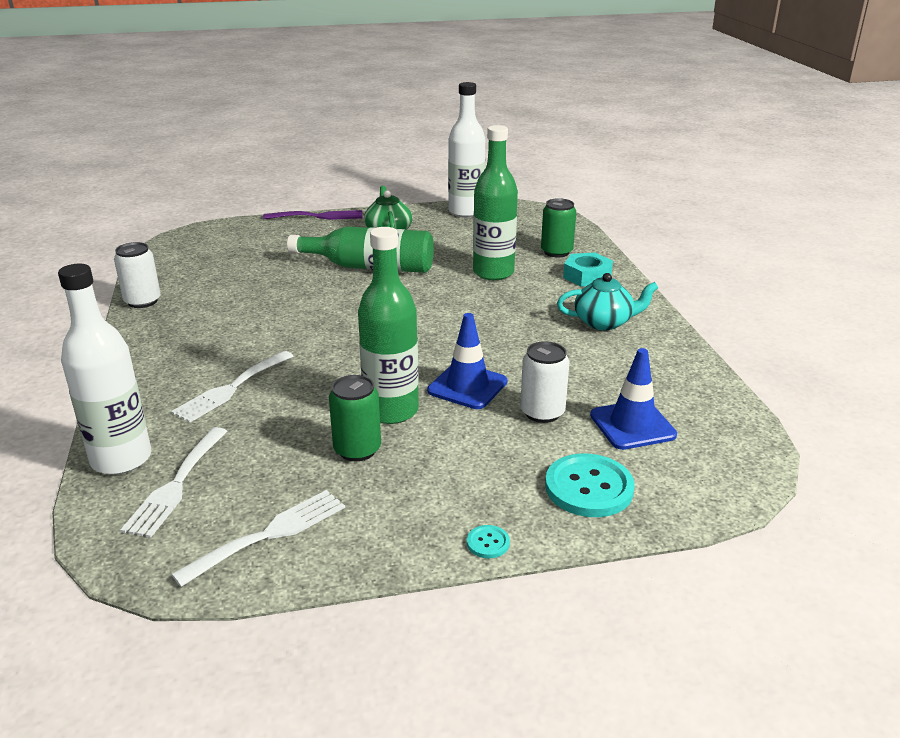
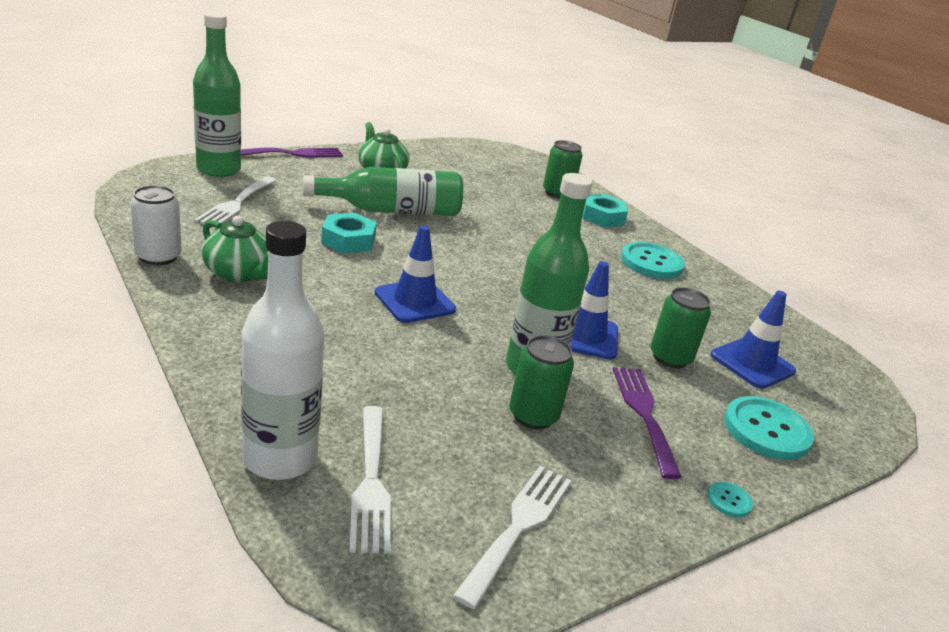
camera: 25 degrees left, 0 degrees up
white fork [171,351,294,423] -> white fork moved to [194,176,277,224]
white bottle [448,82,485,217] -> none
green bottle [473,125,518,280] -> green bottle moved to [193,12,241,177]
white can [520,341,570,423] -> green can [650,287,711,368]
turquoise teapot [557,273,658,330] -> turquoise button [621,242,685,279]
none -> green teapot [202,216,268,282]
none -> turquoise nut [321,213,377,254]
none -> blue traffic cone [375,226,456,323]
none -> purple fork [613,367,681,479]

